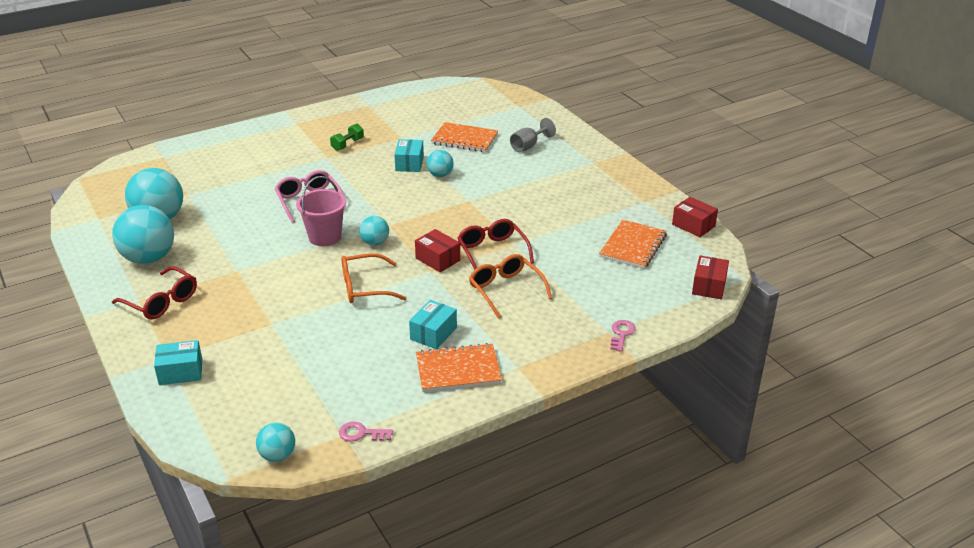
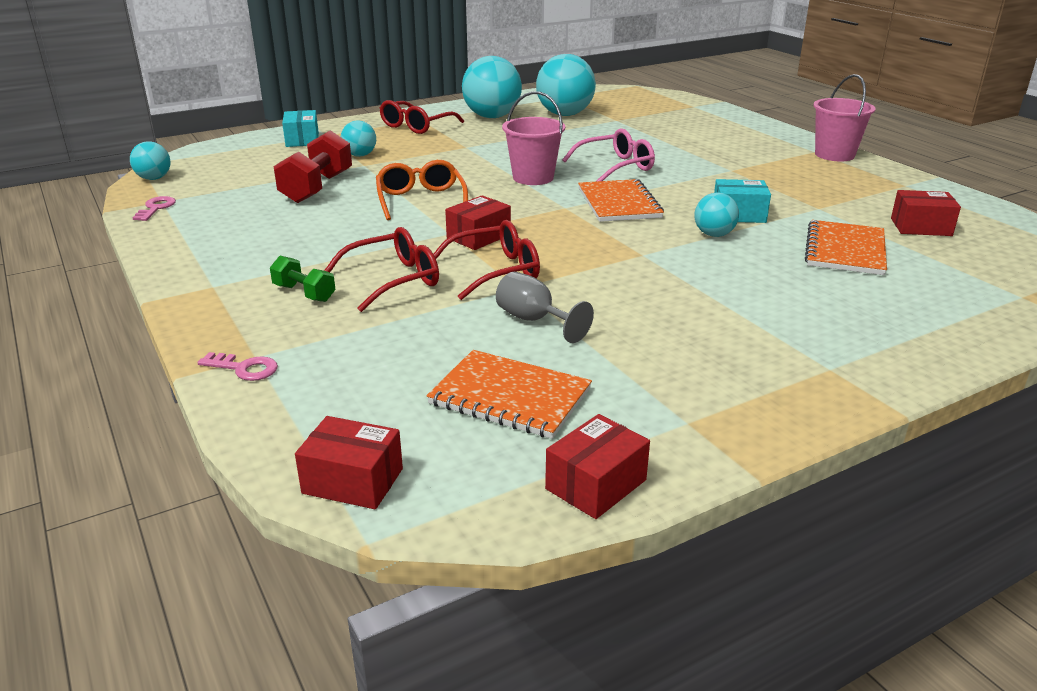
camera: 90 degrees right, 5 degrees down
green dumbbell [330,124,364,151] -> green dumbbell moved to [270,256,336,302]
turquoise ball [359,216,389,246] -> turquoise ball moved to [341,120,376,157]
turquoise box [409,300,457,349] -> none
orange notebook [416,343,502,392] -> orange notebook moved to [578,179,664,222]
orange glasses [469,254,552,319] -> red glasses [324,227,439,312]
grey goblet [510,118,556,152] -> grey goblet moved to [496,272,594,343]
none -> red dumbbell [274,130,352,203]
none -> pink bucket [813,74,875,161]
none -> red box [891,190,961,236]

